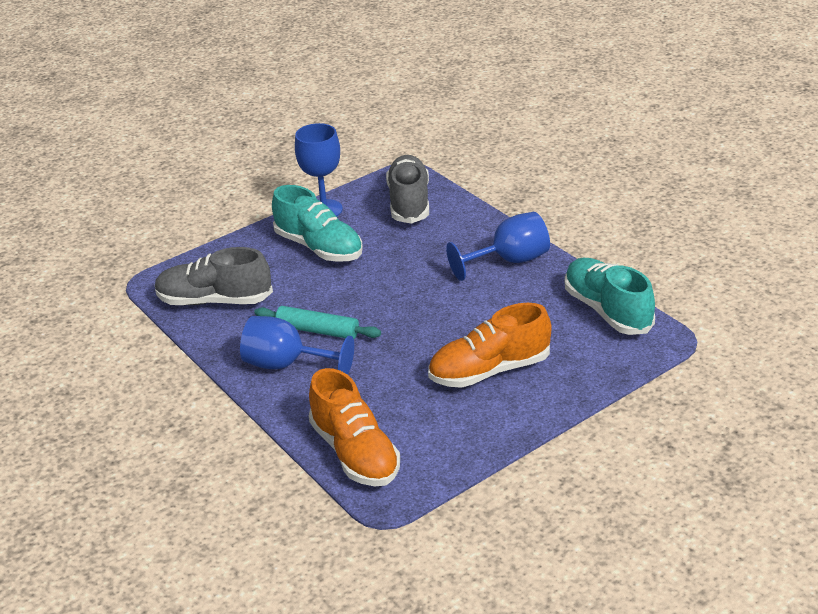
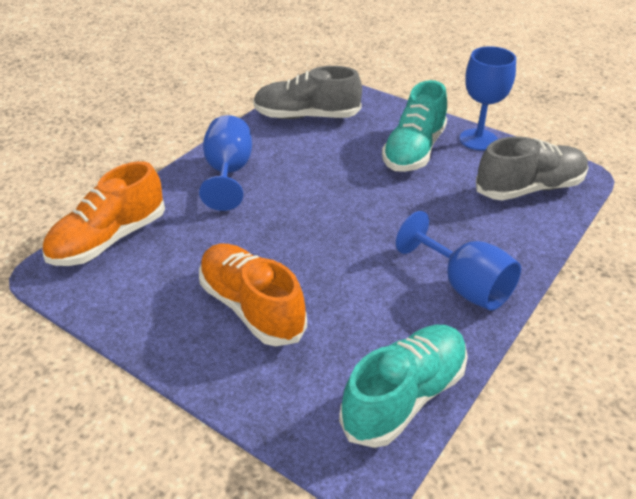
camera: 70 degrees right, 5 degrees up
grey shoe [155,247,273,305] -> grey shoe turned 75 degrees counterclockwise [253,66,362,119]
turquoise rolling pin [254,306,381,339] -> none

